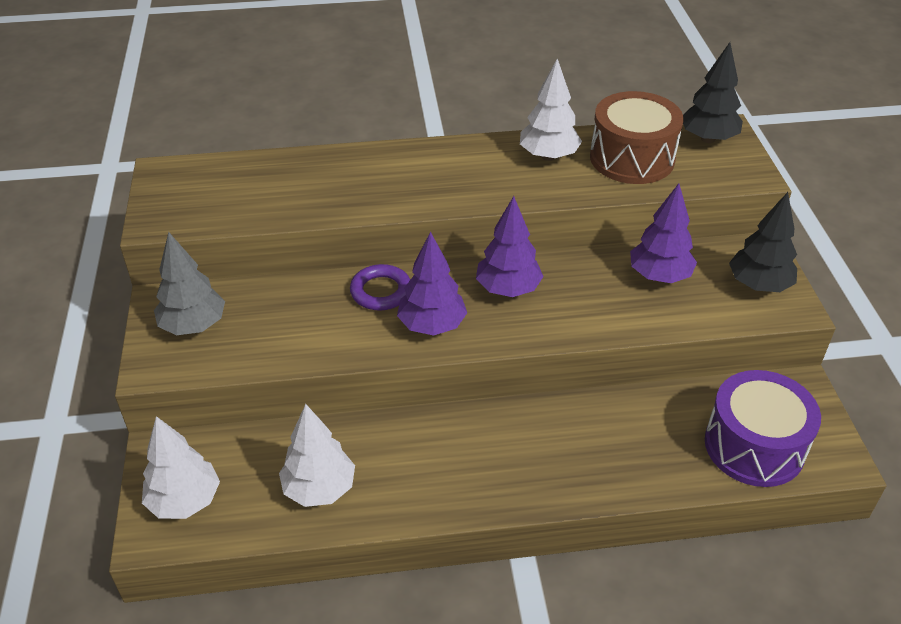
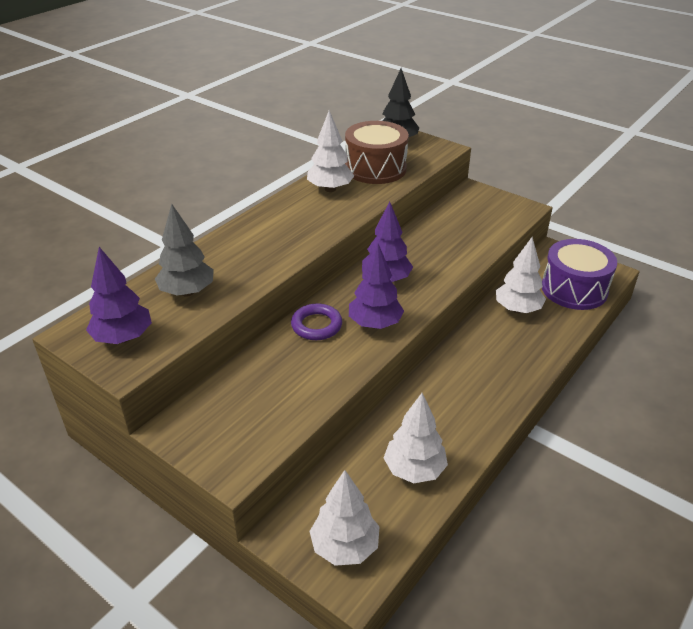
camera: 45 degrees left, 5 degrees down
grey tree [154,232,225,335] -> grey tree moved to [155,204,214,297]
purple tree [630,183,697,283] -> purple tree moved to [86,247,152,344]
black tree [729,192,797,292] -> none
none -> white tree [496,237,546,313]

